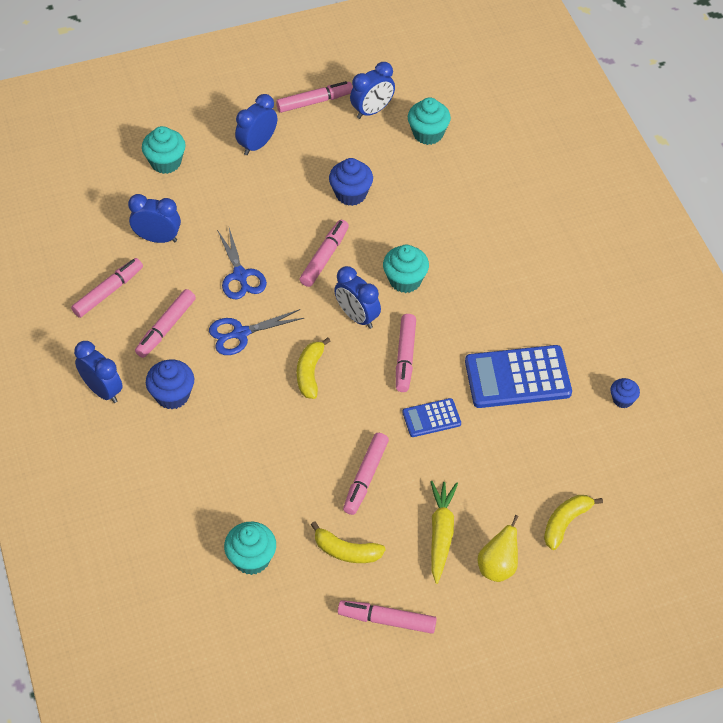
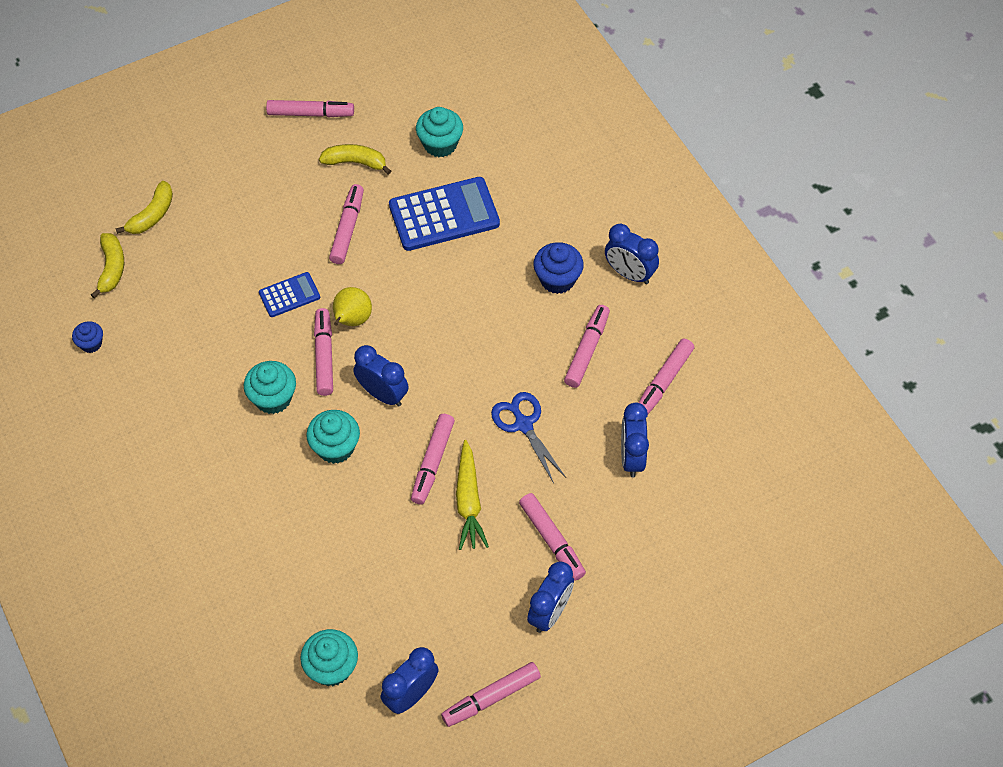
camera: 170 degrees right, 5 degrees up
blue clock [128,194,181,243] -> blue clock turned 90 degrees clockwise [621,403,649,477]
turquoise cupcake [142,126,185,174] -> turquoise cupcake moved to [244,361,296,414]
blue scissors [209,309,304,355] -> none
yellow banana [297,337,331,399] -> yellow banana moved to [91,233,124,299]
blue cupcake [329,158,373,206] -> none
yellow carrot [430,481,458,584] -> yellow carrot moved to [456,440,489,550]
blue calculator [465,345,572,408] -> blue calculator moved to [389,177,500,251]
yellow pear [478,515,519,582] -> yellow pear moved to [333,287,372,326]
none -> pink marker [519,493,586,581]

